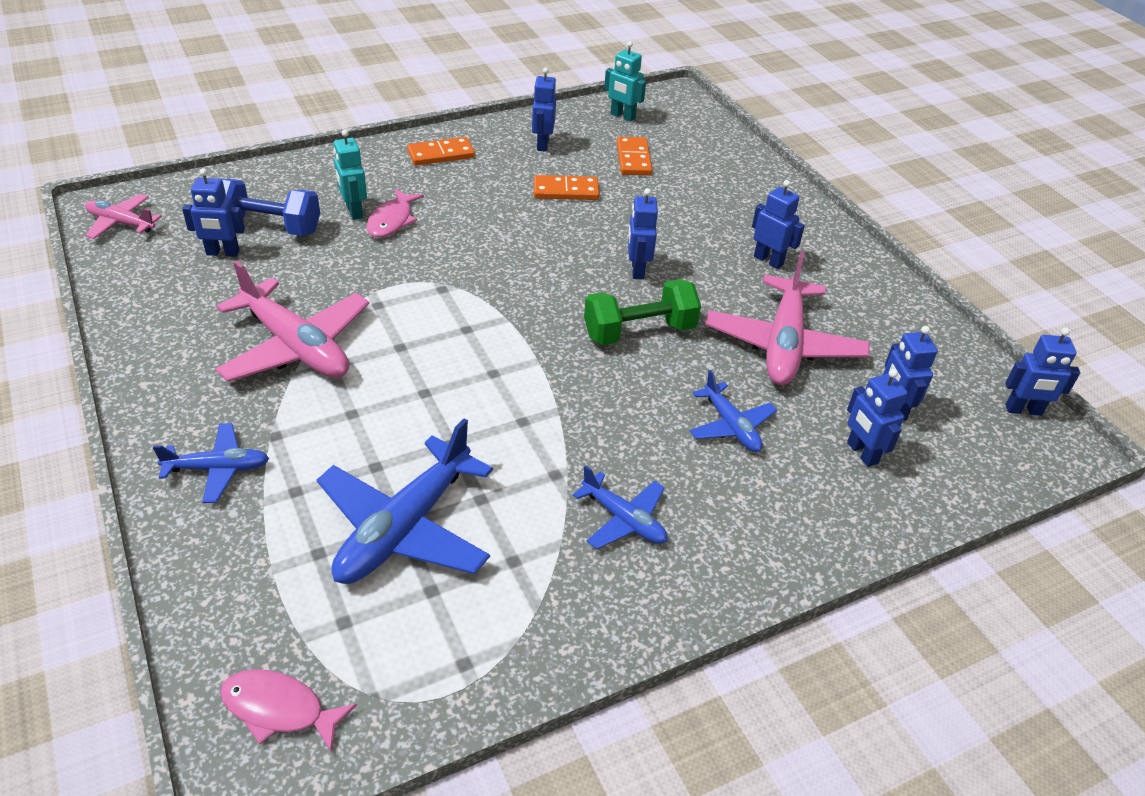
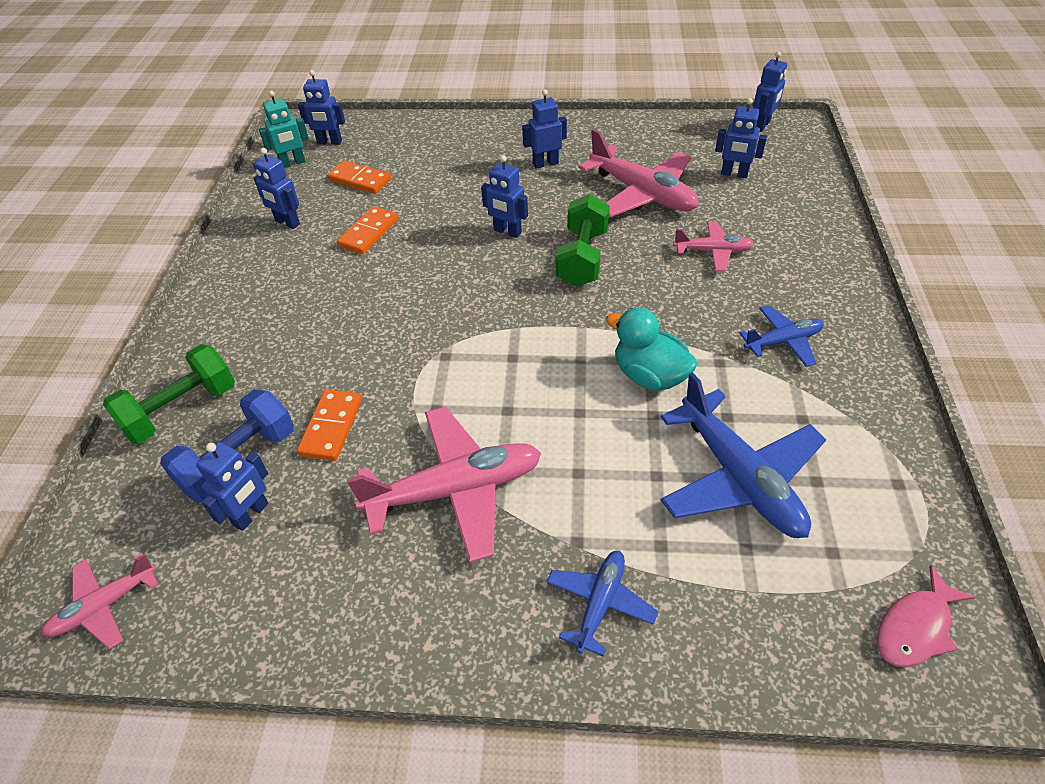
camera: 55 degrees left, 5 degrees up
turquoise robot [333,130,367,220] -> none
pink fish [366,189,424,237] -> none
orange domino [407,137,475,166] -> orange domino moved to [297,389,362,461]
blue plane [689,370,777,452] -> pink plane [673,221,754,271]
blue robot [847,369,908,467] -> blue robot moved to [298,70,345,145]
none -> green dumbbell [103,344,235,444]
none -> turquoise duck [606,307,698,391]

